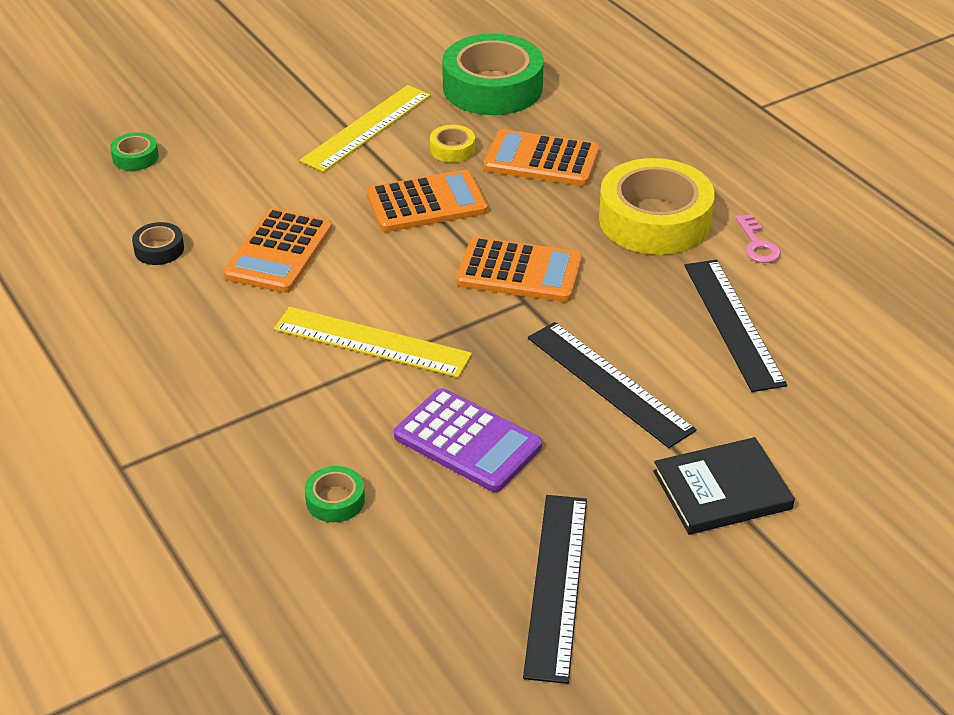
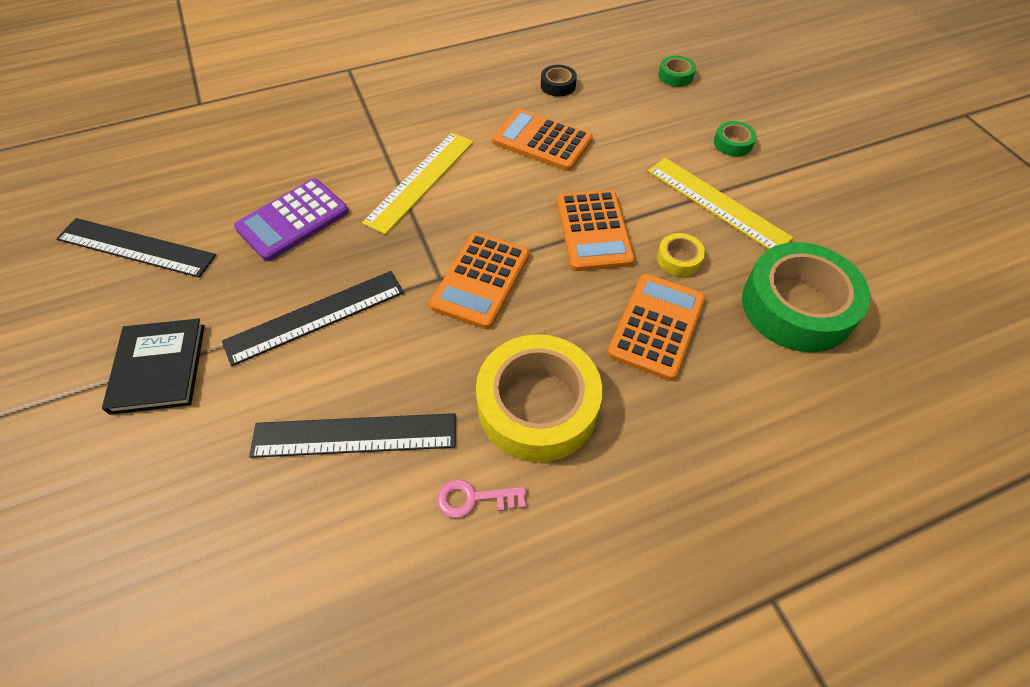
camera: 100 degrees right, 15 degrees up
green tape [305,466,365,522] -> green tape moved to [714,121,757,157]

